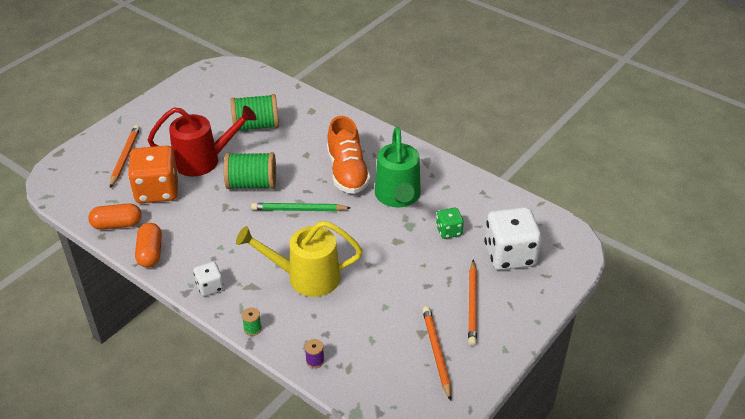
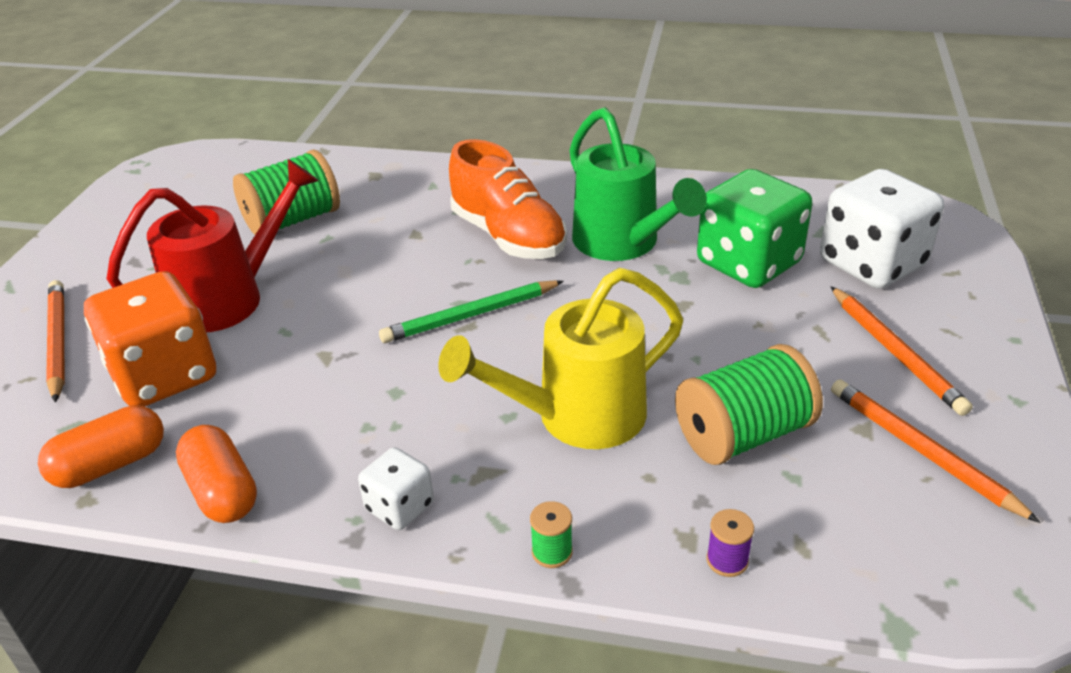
camera: 25 degrees left, 5 degrees down
green spool [224,152,276,189] -> green spool moved to [675,344,823,465]
green dice [436,208,464,239] -> green dice [697,169,812,288], size x1.99

